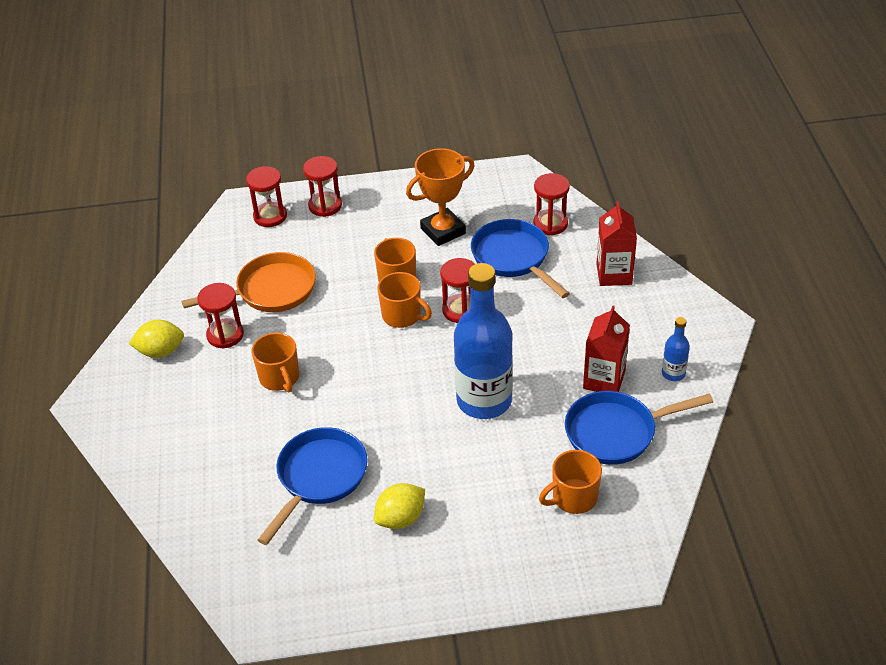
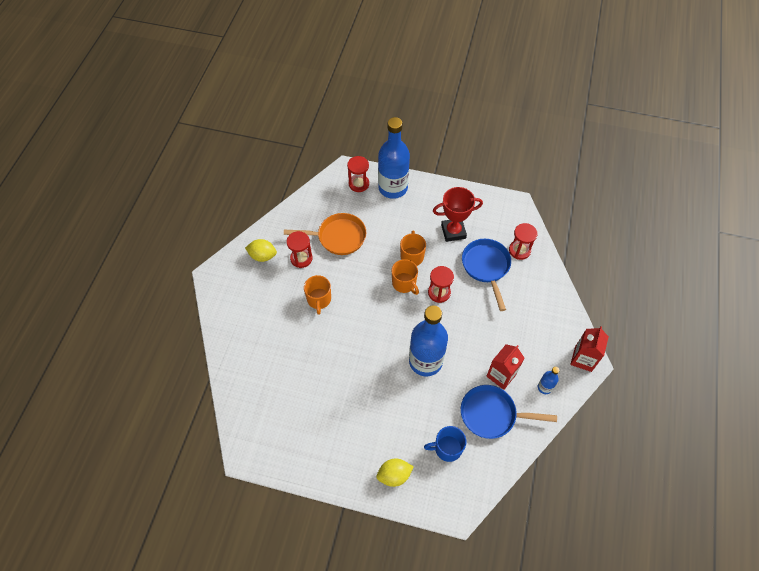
camera: 20 degrees right, 15 degrees up
blue pan [258,427,368,545] -> none
red hourglass [303,156,342,217] -> blue bottle [378,117,410,199]
yellow lemon [374,483,425,529] -> yellow lemon moved to [376,458,414,487]
orange trophy [406,148,474,246] -> red trophy [433,187,483,242]
orange mug [539,450,602,514] -> blue mug [424,426,466,462]
red carton [597,201,637,286] -> red carton moved to [570,327,609,372]

